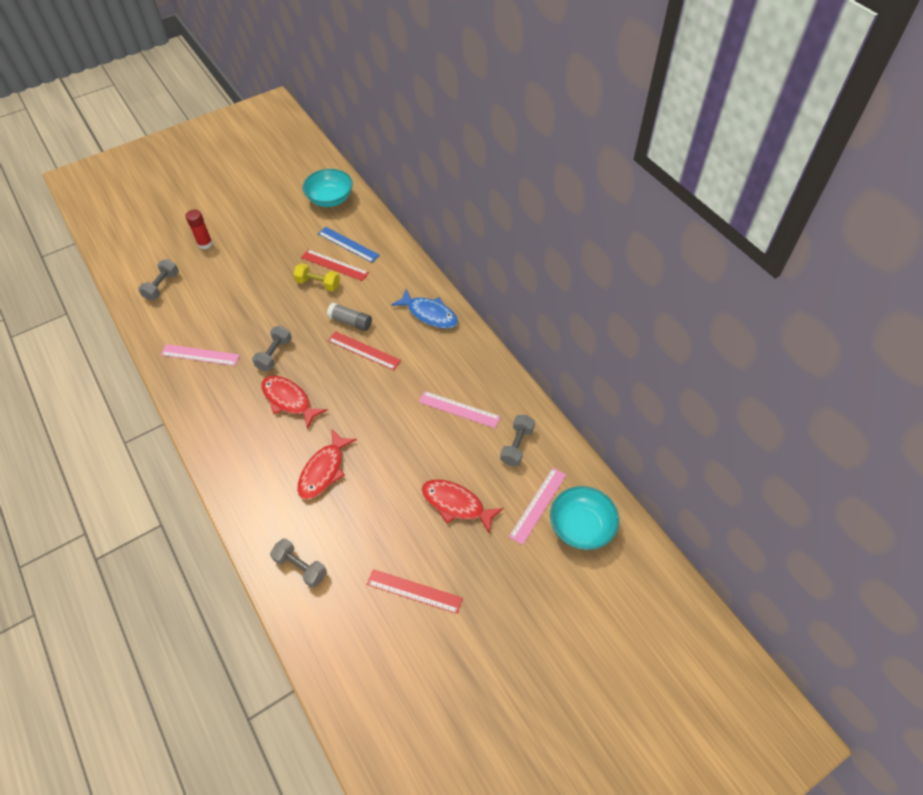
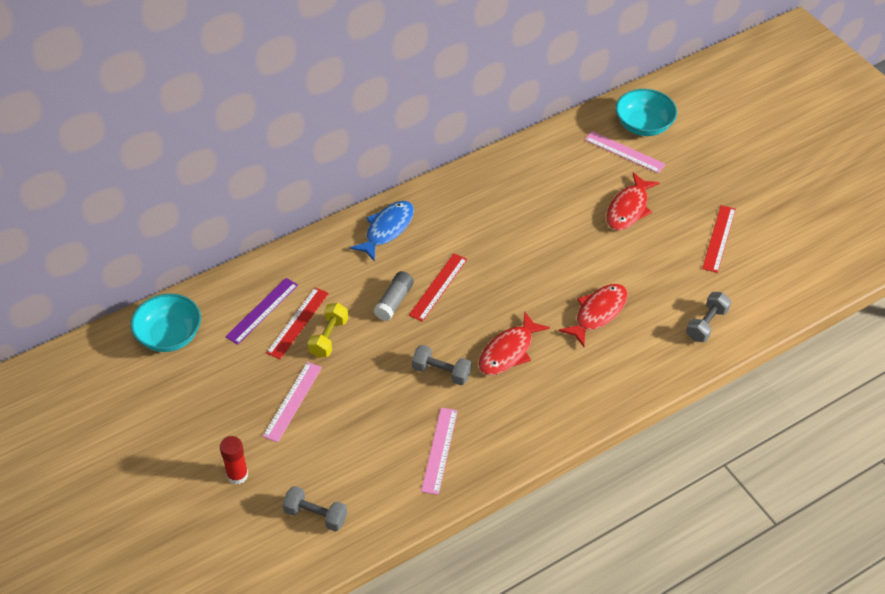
camera: 90 degrees left, 5 degrees down
red fish [297,430,357,500] -> red fish turned 75 degrees counterclockwise [559,284,628,347]
blue ruler [318,227,380,263] -> purple ruler [225,278,298,345]
pink ruler [419,391,501,428] -> pink ruler moved to [263,362,322,442]
grey dumbbell [500,415,535,466] -> none

